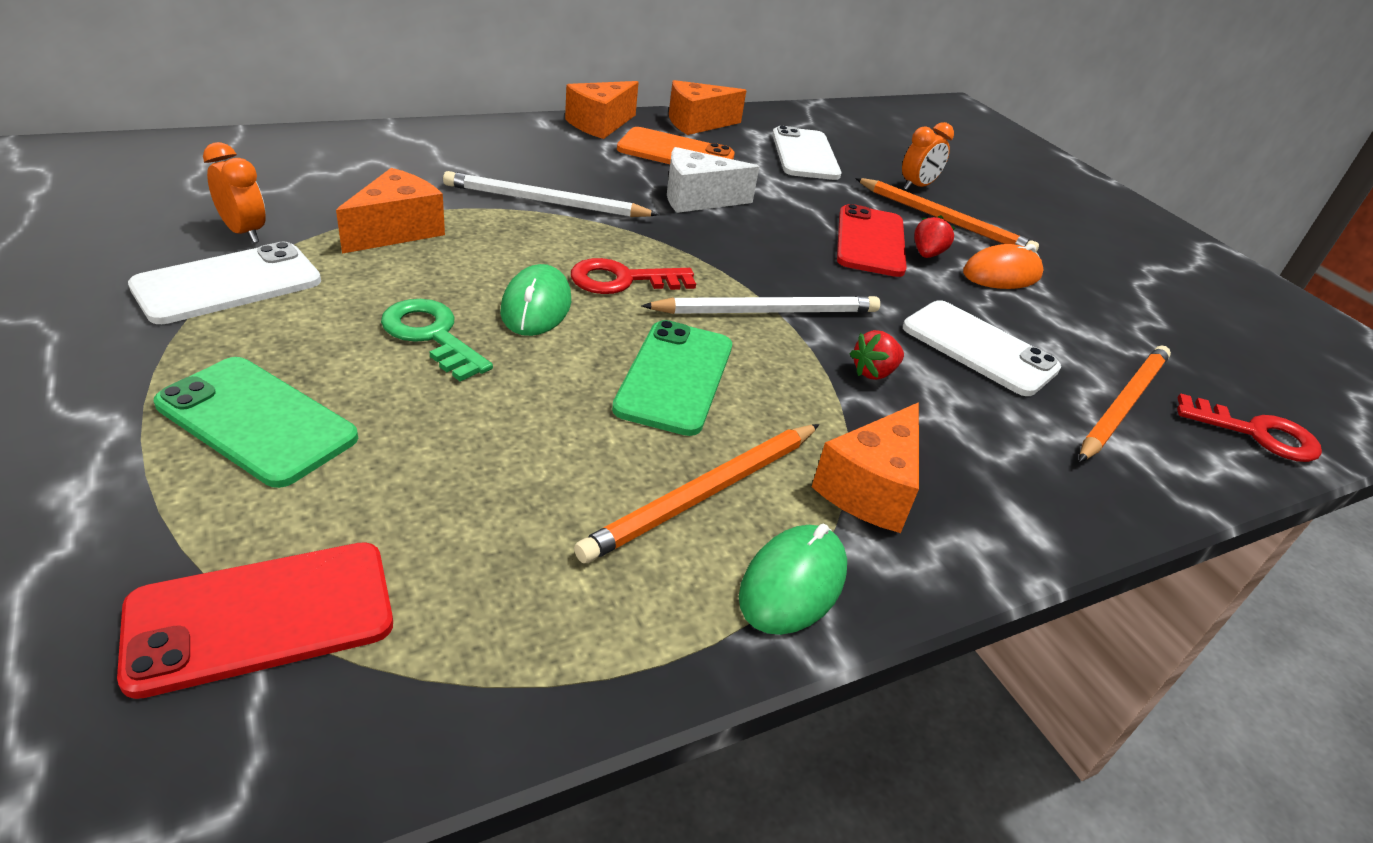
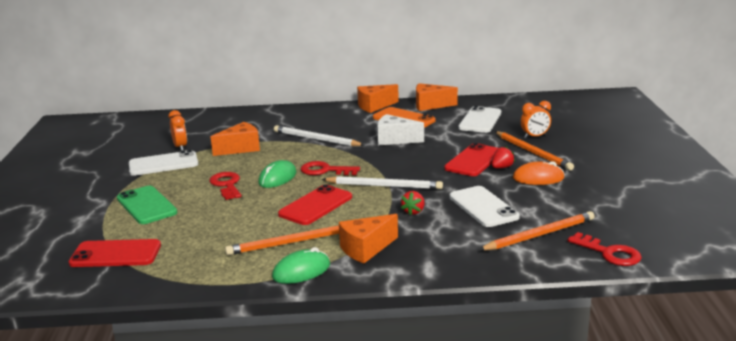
camera: 30 degrees right, 15 degrees down
green key [381,299,493,382] -> red key [209,172,242,200]
green phone [612,320,732,436] -> red phone [278,185,352,225]
red strawberry [850,330,904,380] -> red strawberry turned 60 degrees counterclockwise [401,191,425,216]

